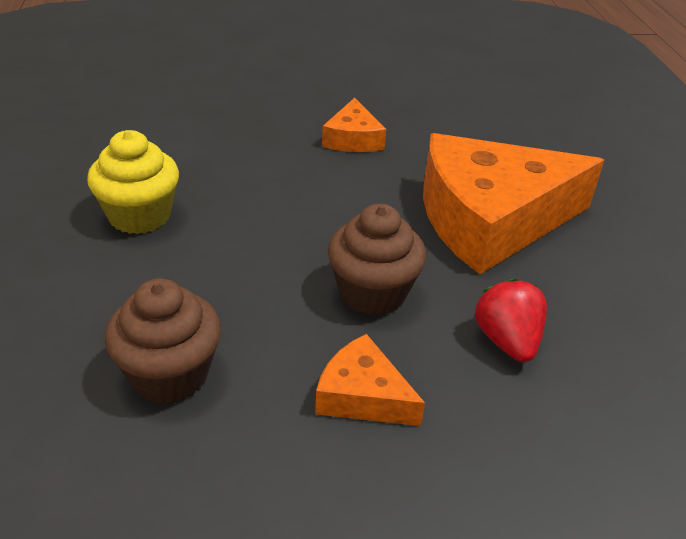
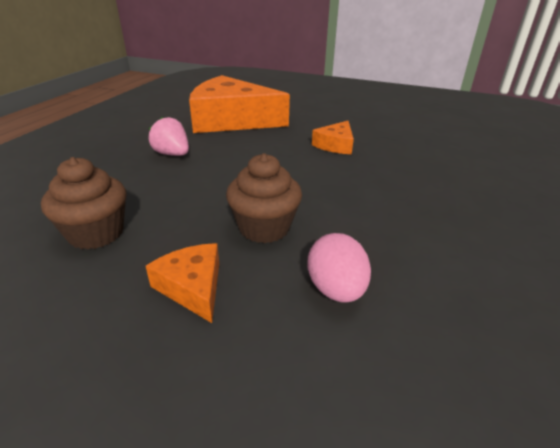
camera: 30 degrees right, 5 degrees down
yellow cupcake [87,130,179,234] -> pink strawberry [149,117,189,156]
orange cheese [423,133,604,274] -> orange cheese moved to [189,75,290,133]
red strawberry [475,278,547,362] -> pink egg [307,233,371,302]

